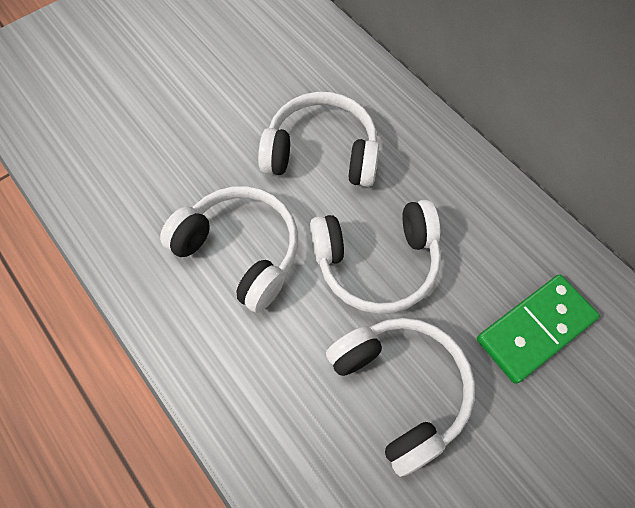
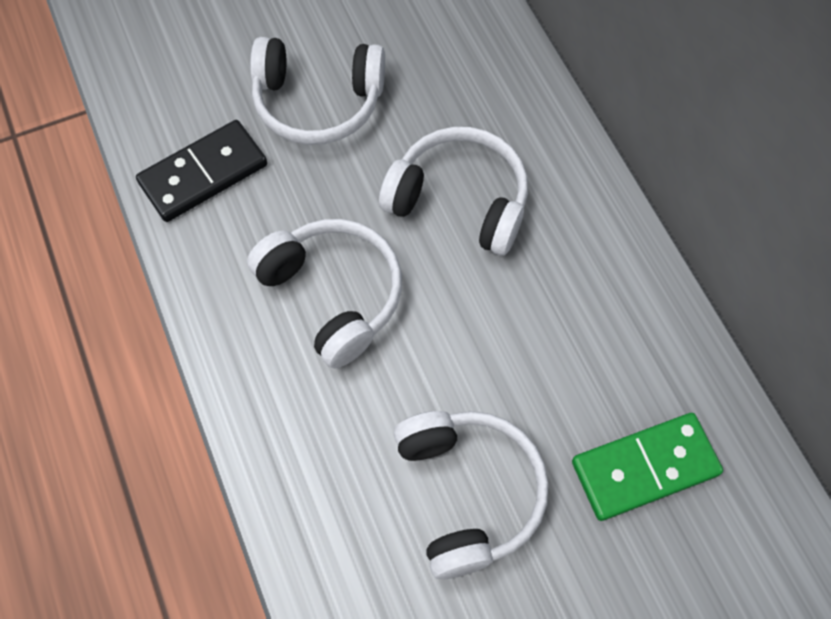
camera: 15 degrees right, 0 degrees up
white headphones [310,200,441,314] -> white headphones moved to [250,37,385,145]
none -> black domino [136,120,267,222]

